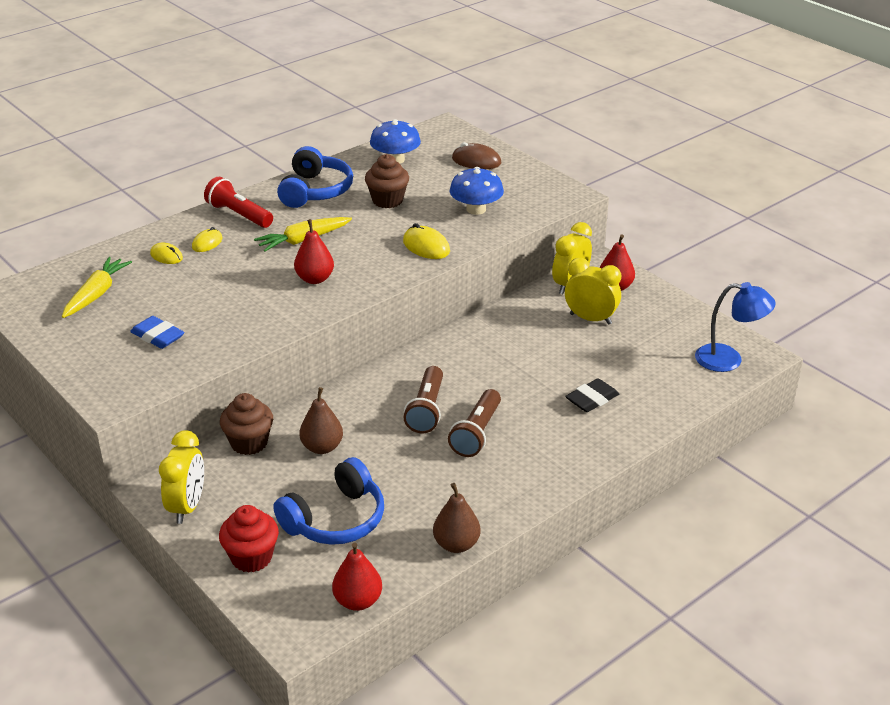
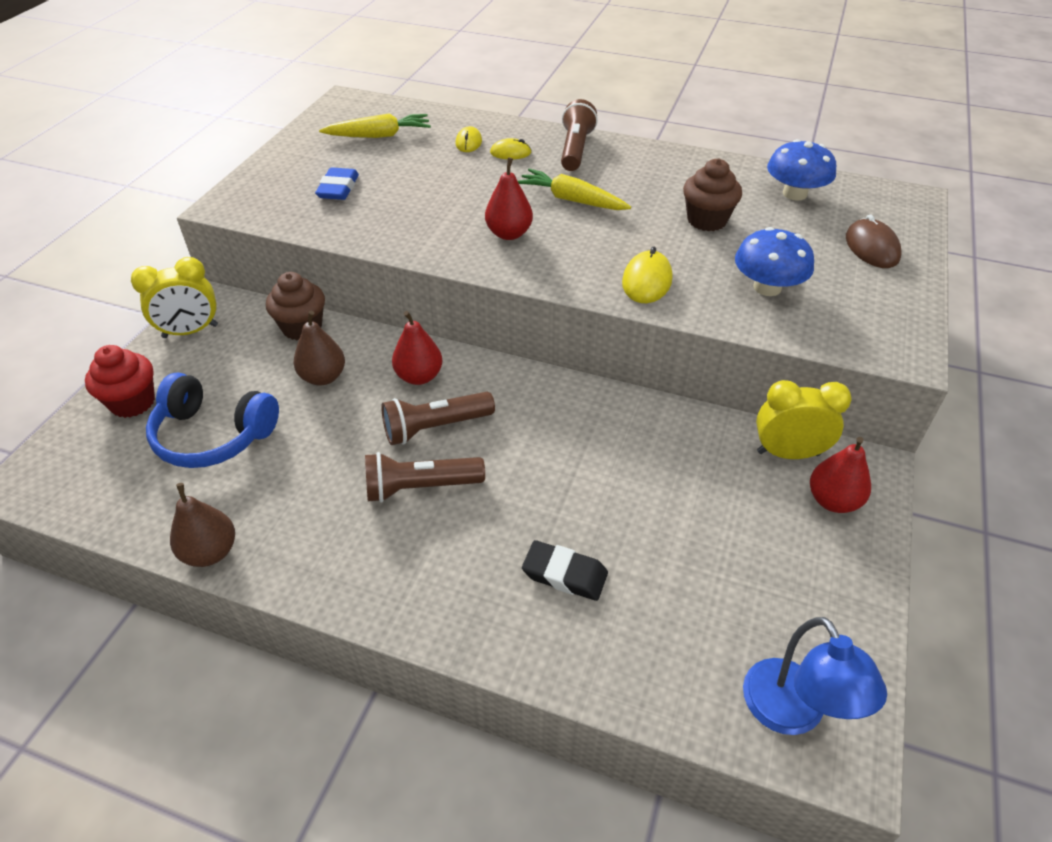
camera: 60 degrees right, 10 degrees up
red flashlight [204,177,273,228] -> brown flashlight [561,99,598,171]
blue headphones [277,146,353,208] -> none
red pear [332,542,382,611] -> red pear moved to [392,311,442,385]
yellow clock [565,258,621,325] -> none

